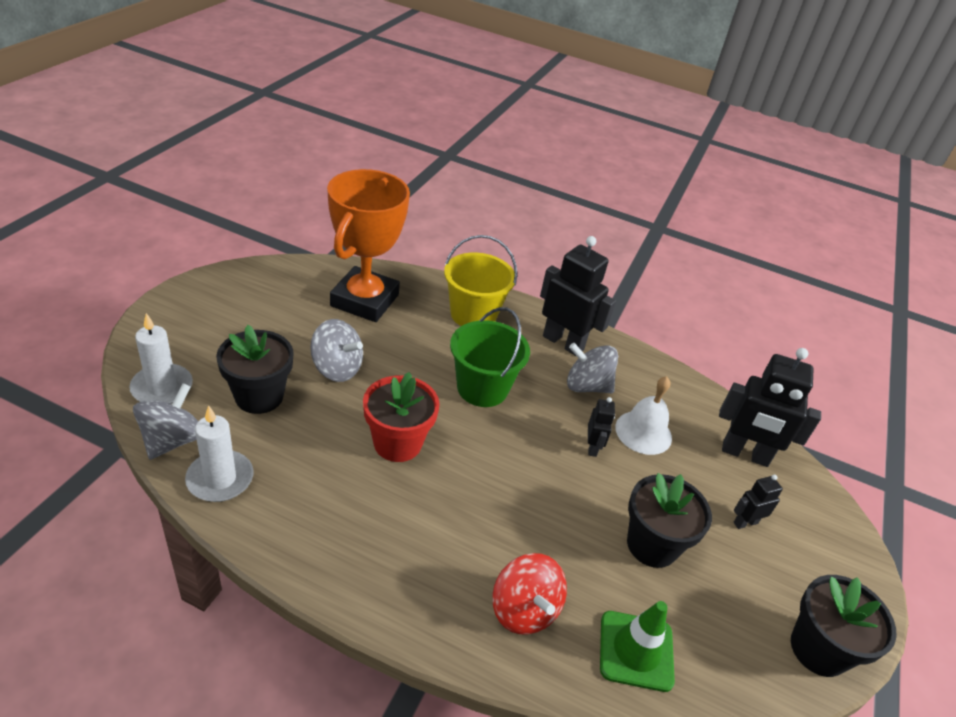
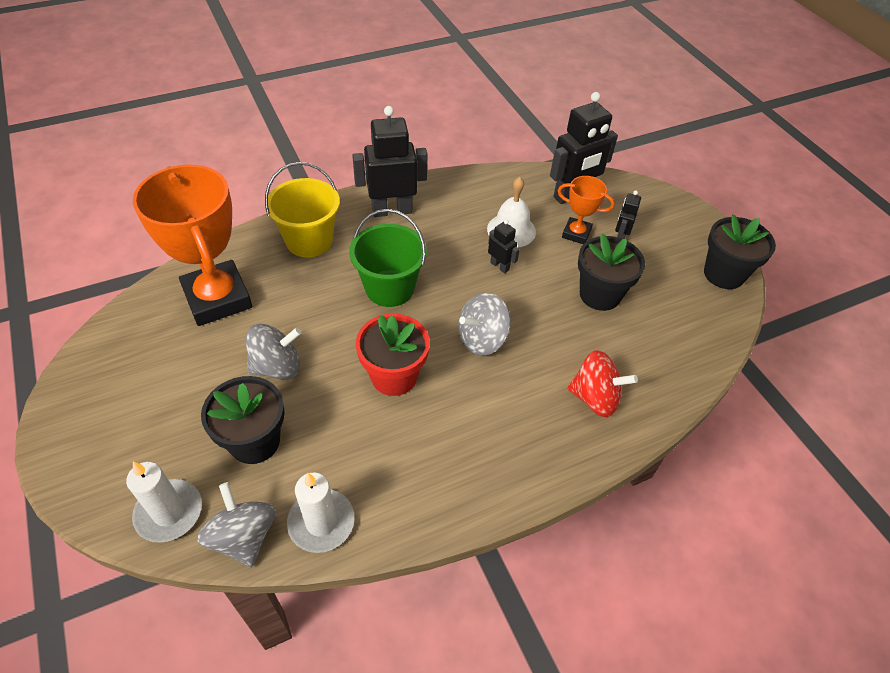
camera: 45 degrees left, 10 degrees up
grey spinning top [567,343,618,393] -> grey spinning top moved to [458,292,511,356]
green traffic cone [600,601,675,692] -> none
none -> orange trophy [558,176,615,244]

